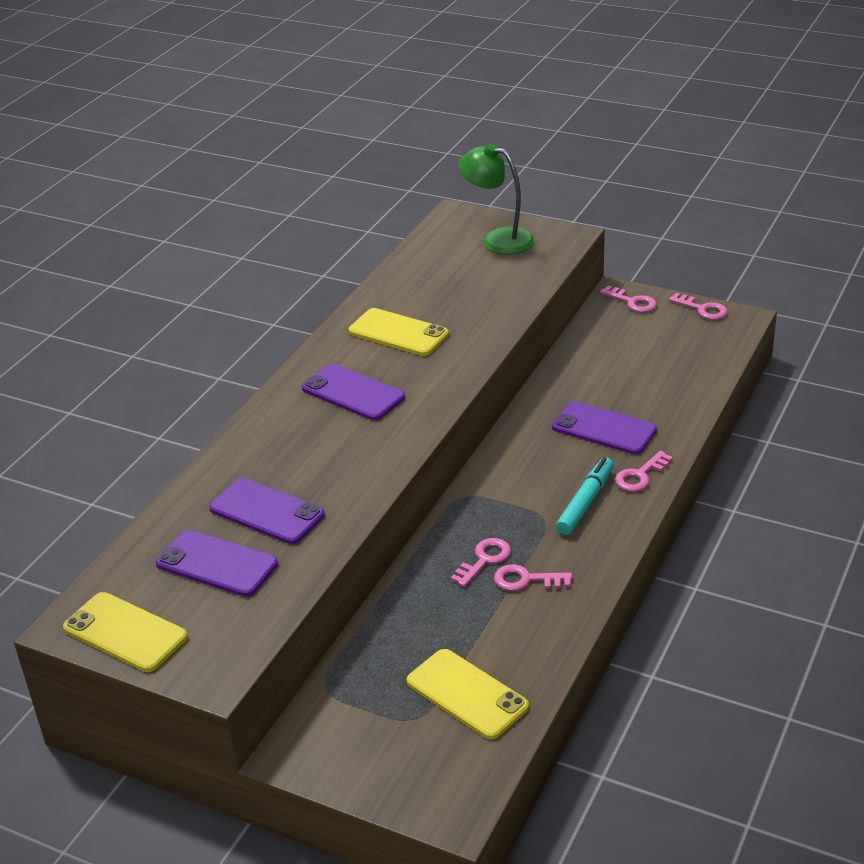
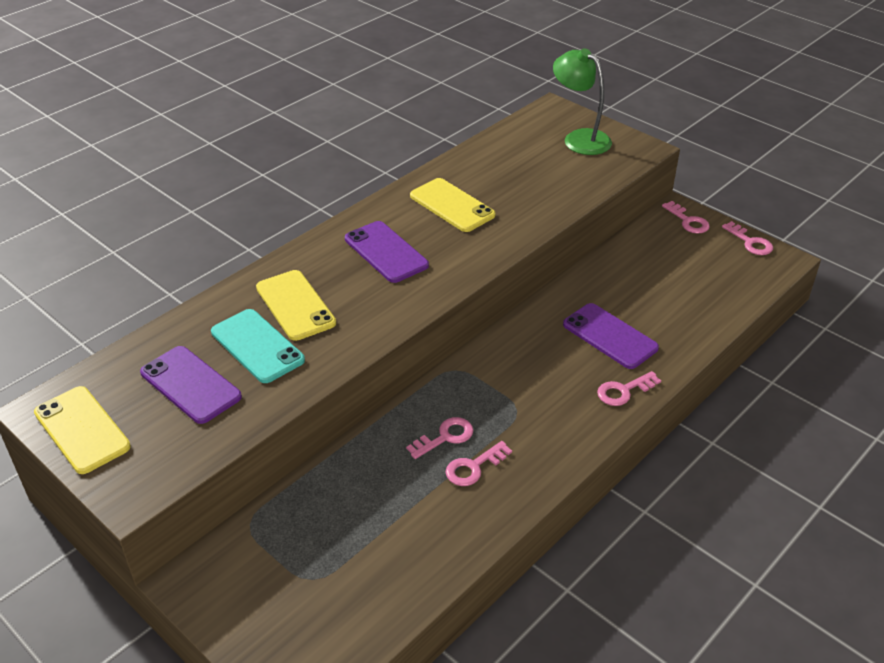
camera: 15 degrees right, 5 degrees up
purple phone [209,478,325,544] -> turquoise phone [211,309,305,383]
yellow phone [407,649,529,739] -> yellow phone moved to [256,270,336,341]
pink key [494,564,572,591] -> pink key turned 60 degrees counterclockwise [446,441,512,486]
turquoise marker [556,457,614,535] -> none

